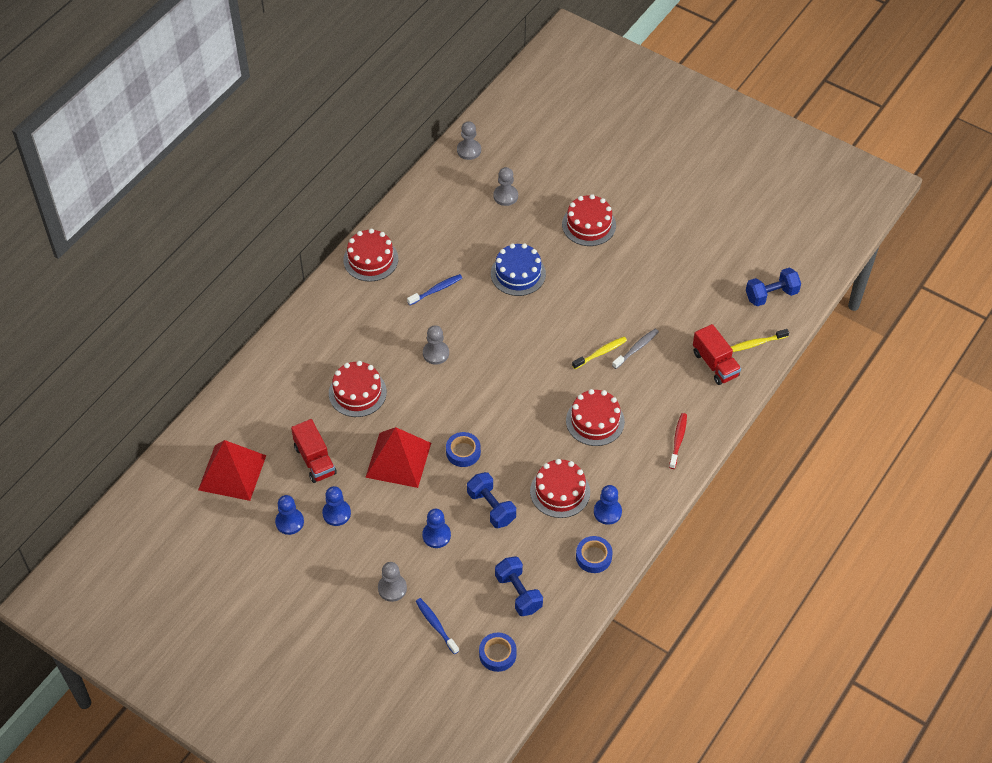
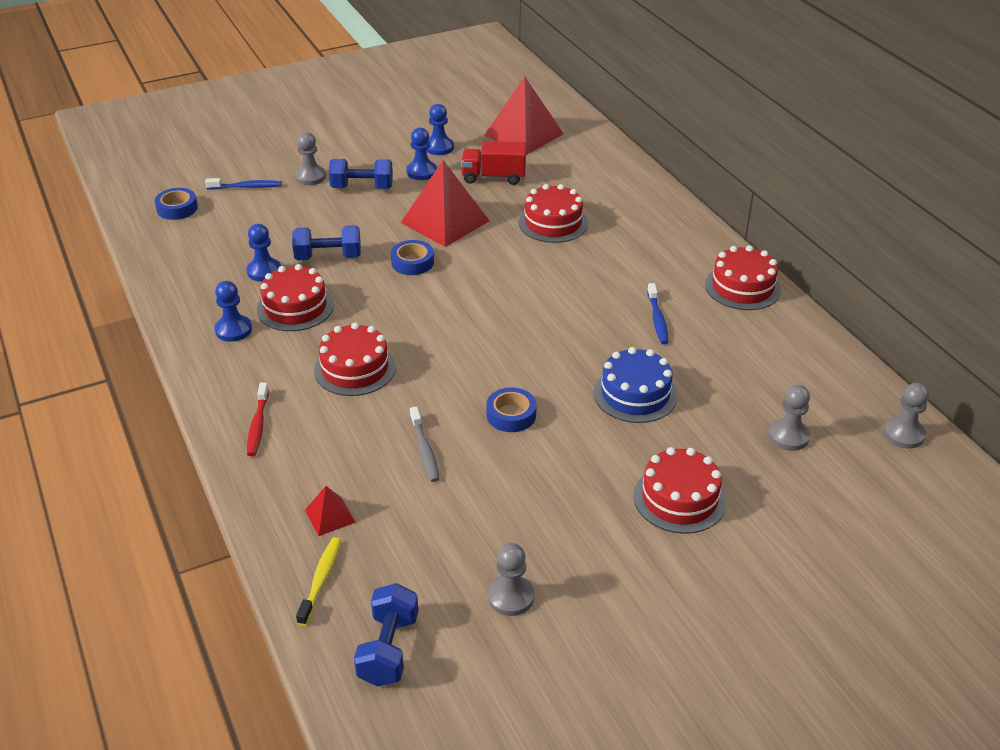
camera: 120 degrees right, 15 degrees down
blue pawn [422,509,451,548] -> blue pawn moved to [246,224,281,282]
grey pawn [423,325,449,365] -> grey pawn moved to [488,543,534,616]
blue dumbbell [495,556,543,616] -> blue dumbbell moved to [329,159,393,189]
yellow toothbrush [572,337,627,369] -> none
blue tape [576,536,612,573] -> blue tape moved to [486,387,537,432]
red toothbrush [669,413,687,469] -> red toothbrush turned 45 degrees clockwise [247,382,269,456]
red truck [693,324,741,385] -> red pyramid [305,486,356,536]

